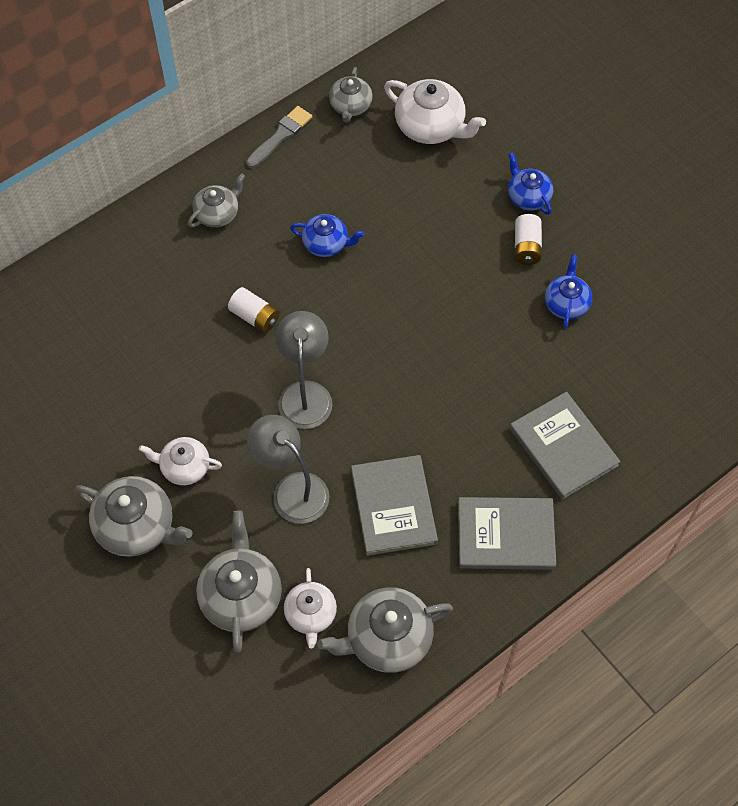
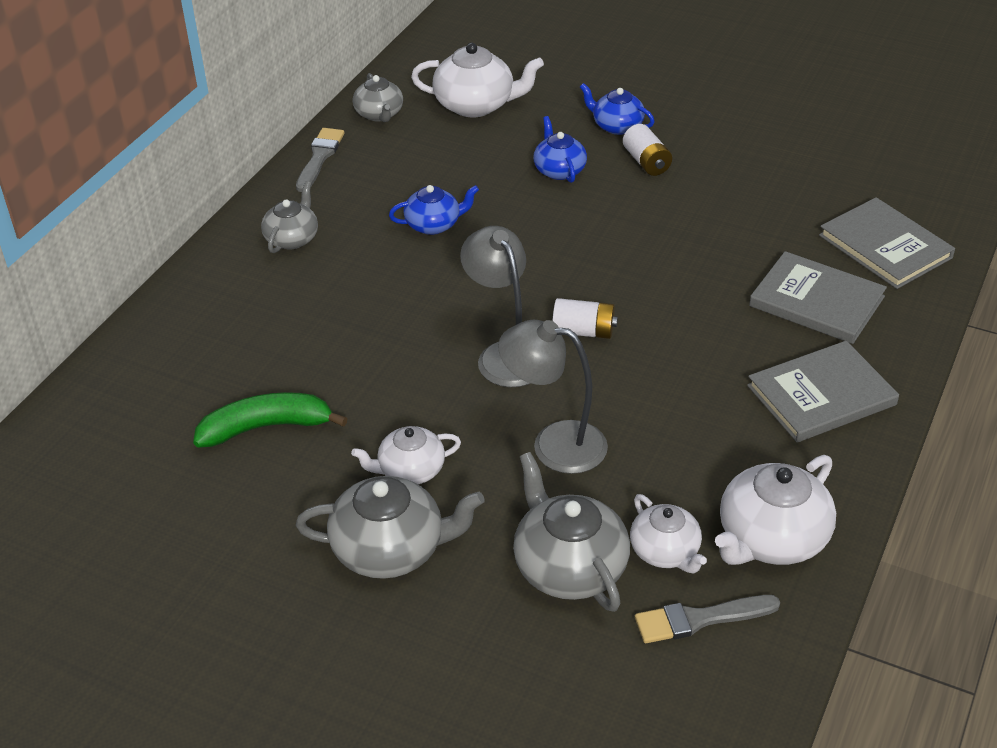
camera: 25 degrees left, 20 degrees down
white battery [228,287,280,333] -> white battery moved to [552,298,618,339]
grey teapot [317,588,453,673] -> white teapot [715,455,836,565]
grey book [351,455,438,556] -> grey book moved to [819,197,955,289]
blue teapot [545,254,592,329] -> blue teapot moved to [533,116,587,183]
none -> green banana [193,392,347,448]
none -> grey brush [635,595,780,643]

